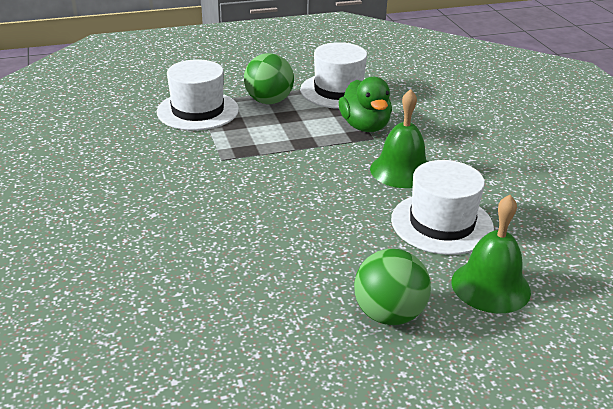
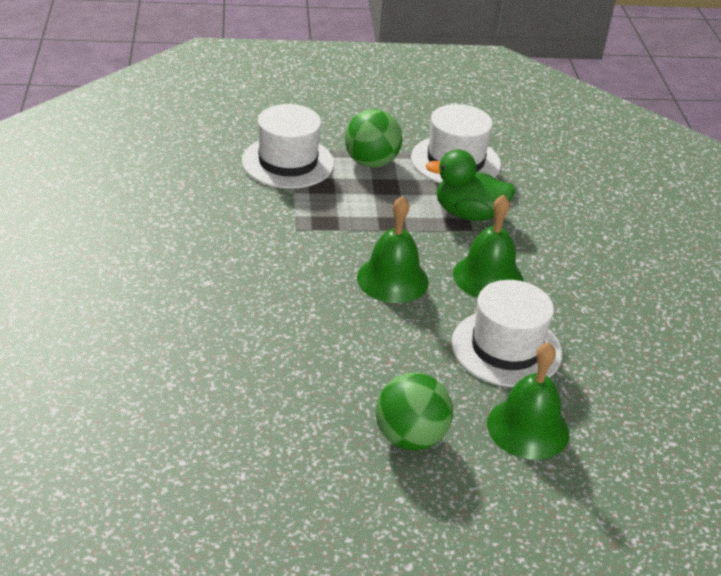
camera: 10 degrees right, 5 degrees up
green duck [339,77,392,132] -> green duck turned 105 degrees clockwise [426,150,515,221]
none -> green bell [357,196,429,303]

